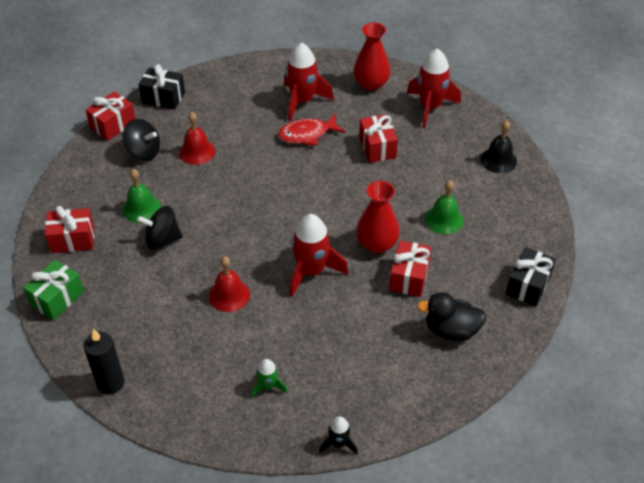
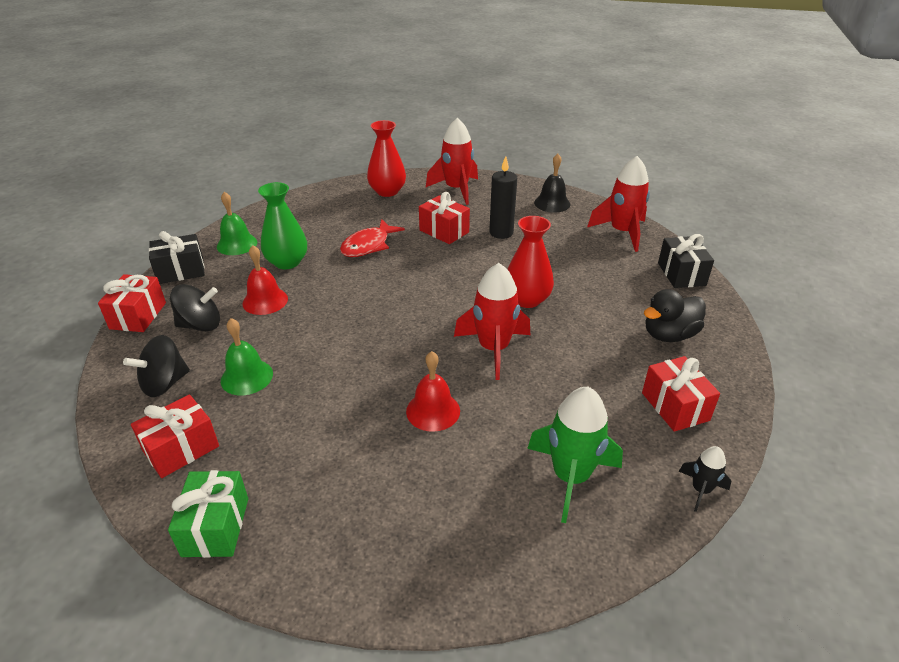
camera: 35 degrees left, 10 degrees down
black candle [84,329,125,394] -> black candle moved to [489,156,517,239]
black spinning top [137,206,182,250] -> black spinning top moved to [123,335,190,397]
green rocket [251,359,288,399] -> green rocket [527,386,623,523], size x1.96
red rocket [284,43,334,121] -> red rocket moved to [587,156,650,252]
red gift [389,240,431,297] -> red gift moved to [642,356,720,432]
green bell [425,180,464,234] -> green bell moved to [217,192,257,255]
none -> green vase [258,182,307,269]

